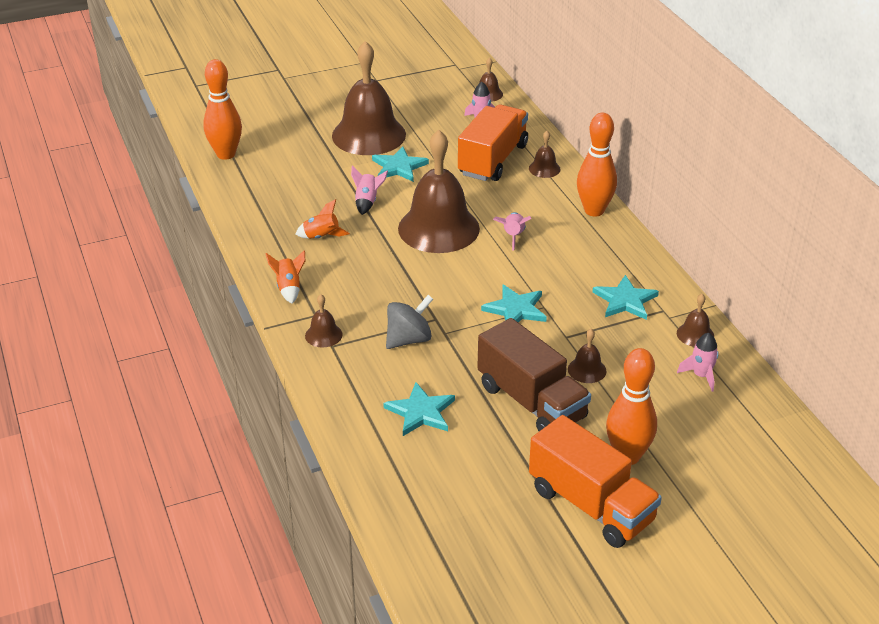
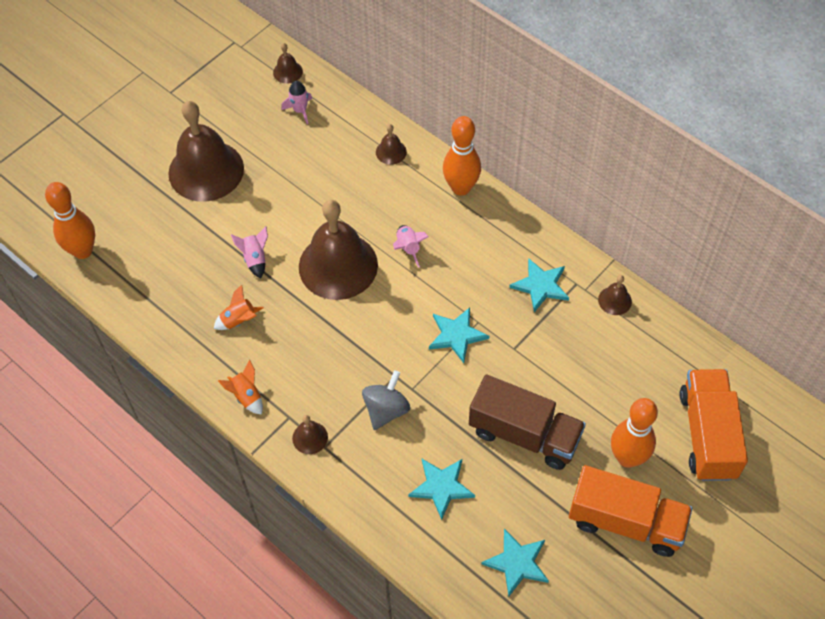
camera: 25 degrees left, 20 degrees up
turquoise star [372,146,429,182] -> turquoise star moved to [481,529,549,596]
orange truck [458,105,528,181] -> orange truck moved to [680,369,748,481]
brown bell [568,329,607,383] -> none
pink rocket [677,333,719,392] -> none

